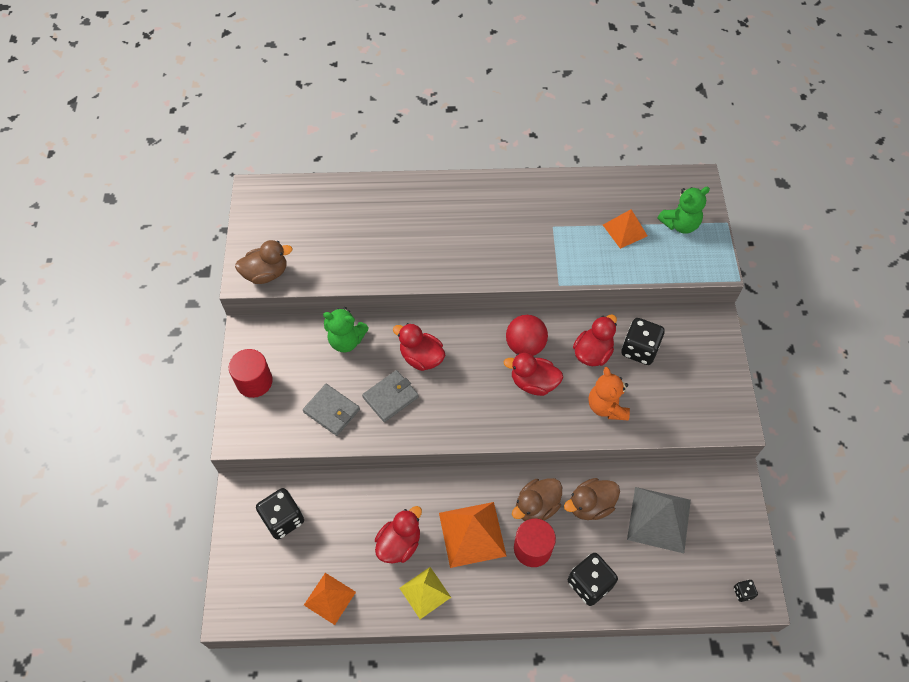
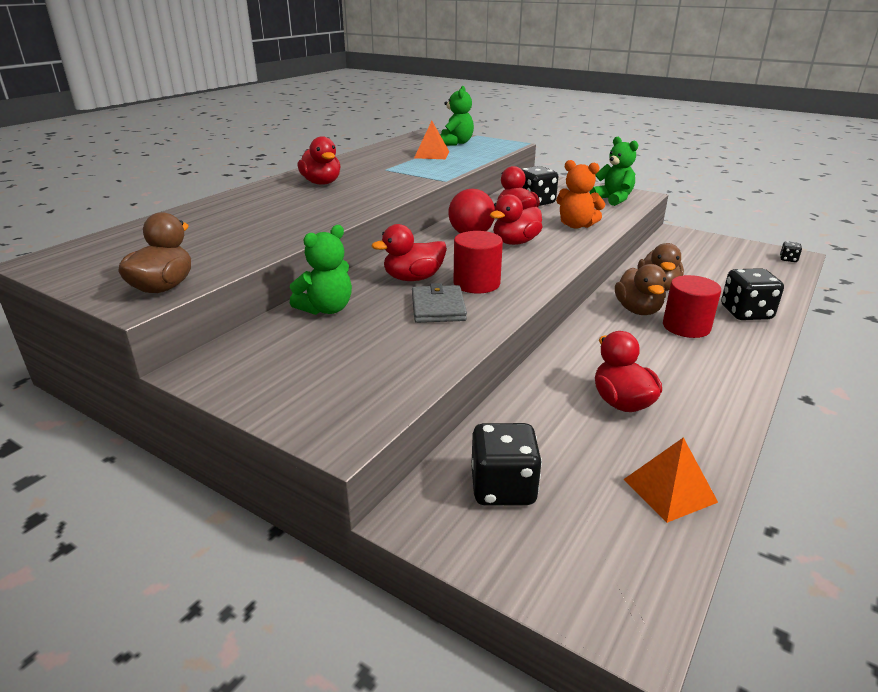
camera: 55 degrees left, 30 degrees down
red cylinder [229,349,273,398] -> red cylinder moved to [454,231,503,293]
grey wallet [303,384,360,436] -> none
yellow pyramid [400,567,451,619] -> none
orange pyramid [439,502,507,568] -> none
grey pyramid [627,487,691,553] -> none
none -> red duck [297,136,341,185]
none -> green teddy bear [590,137,638,206]

